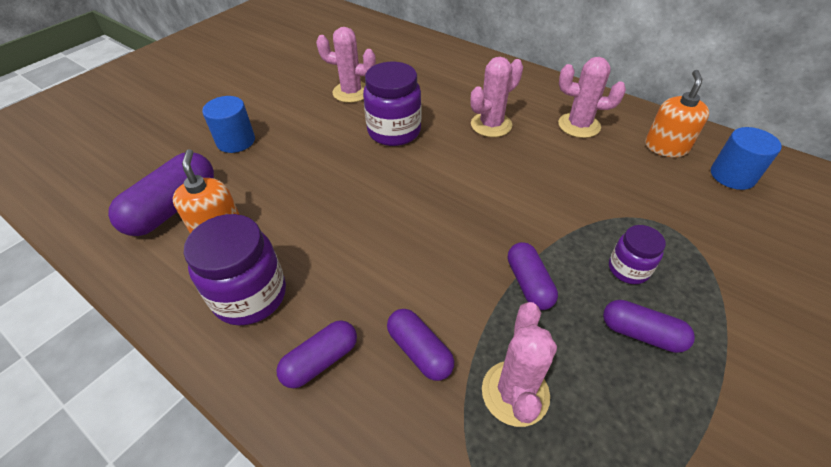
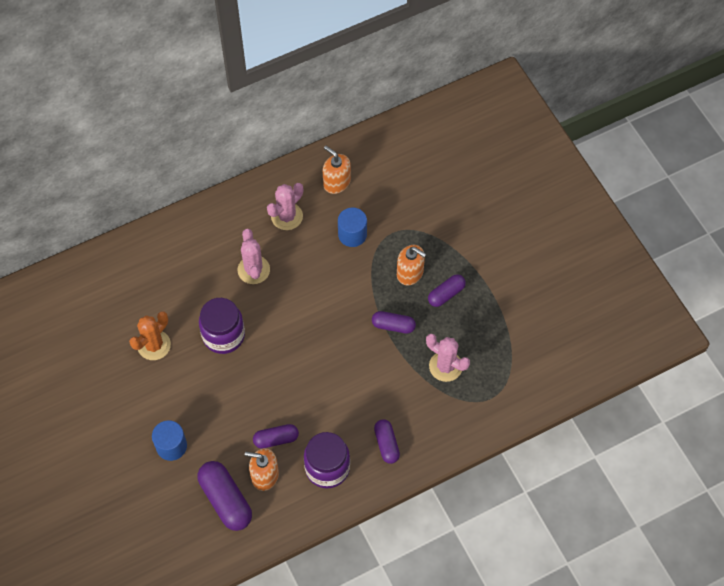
camera: 65 degrees left, 15 degrees up
pink cactus [316,27,376,103] -> orange cactus [129,312,171,360]
purple capsule [387,309,454,381] -> purple capsule moved to [253,424,299,449]
purple jar [609,225,666,284] -> orange soap dispenser [397,245,426,285]
blue cylinder [711,127,782,190] -> blue cylinder moved to [338,207,367,247]

